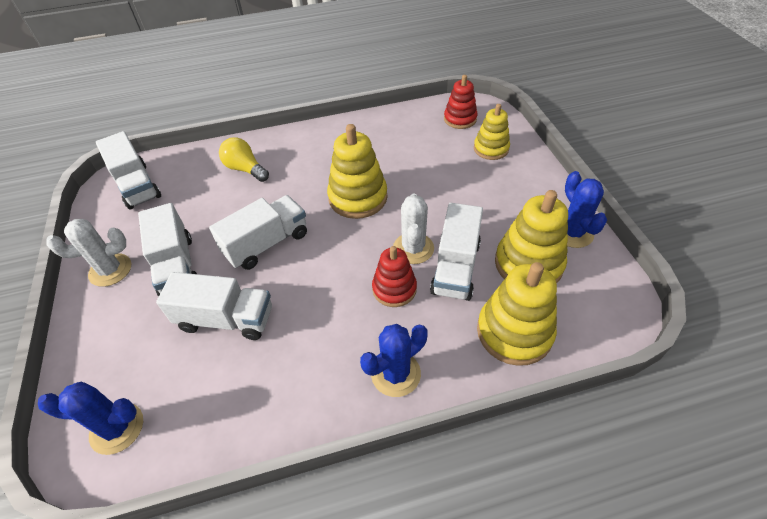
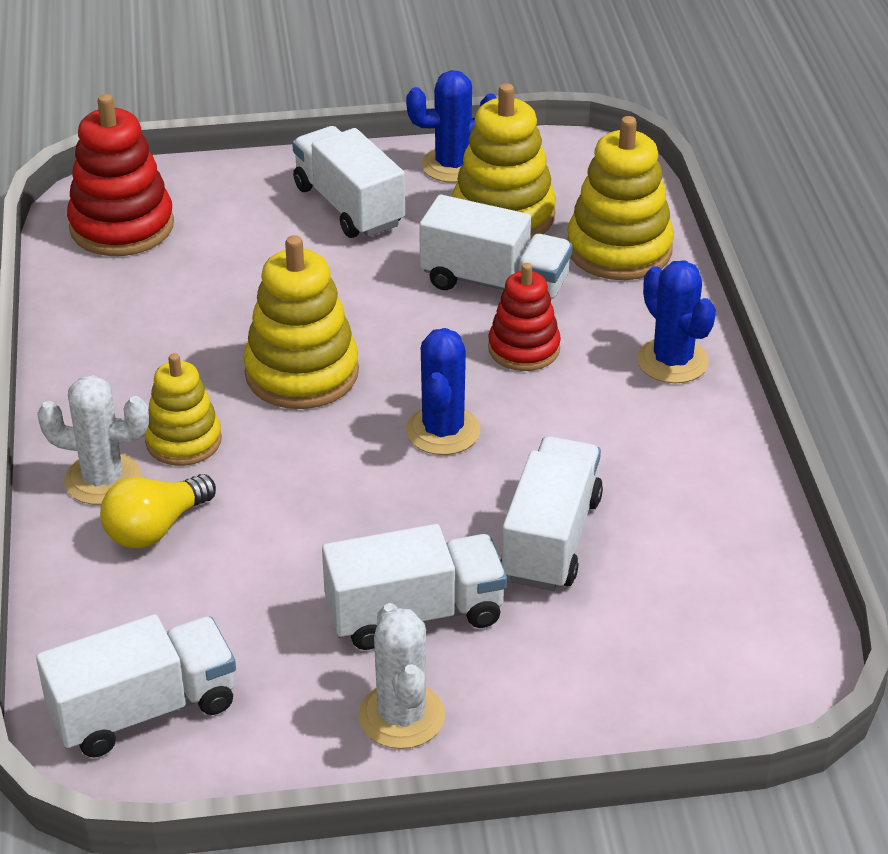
camera: 85 degrees left, 10 degrees down
blue cactus [38,381,143,455] -> blue cactus moved to [406,328,480,455]
white truck [209,195,307,270] -> white truck moved to [292,126,405,238]
white cactus [393,194,434,264] -> white cactus moved to [37,375,149,505]
red stacking toy [444,75,477,129] -> red stacking toy [67,94,174,256], size x1.56
yellow stacking toy [474,104,510,160] -> yellow stacking toy moved to [144,353,222,466]

